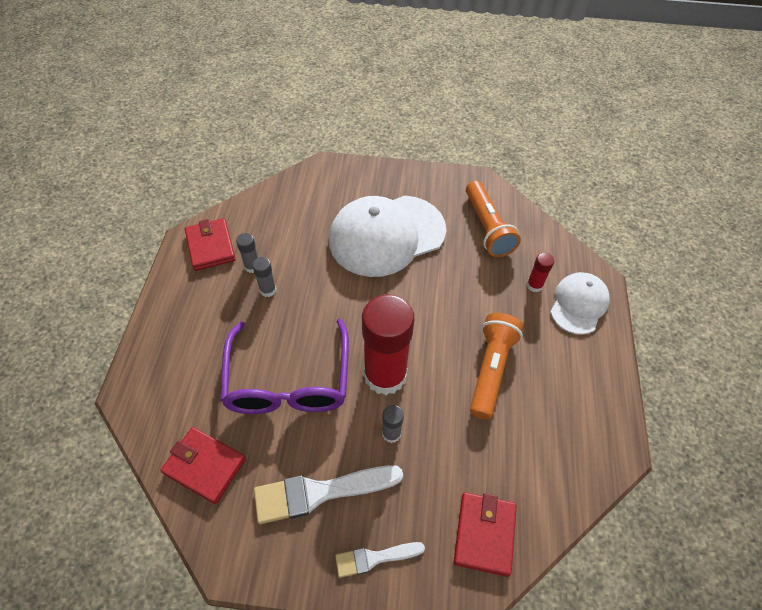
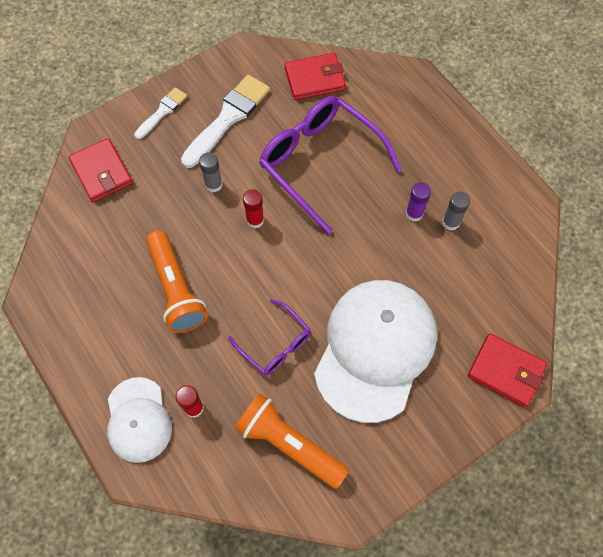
camera: 140 degrees right, 10 degrees up
red wallet [185,218,236,271] -> red wallet moved to [468,333,547,407]
grey glue stick [252,257,276,297] -> purple glue stick [406,182,431,222]
red glue stick [362,295,414,395] -> red glue stick [243,189,264,228], size x0.42
none -> purple glasses [228,299,311,376]

